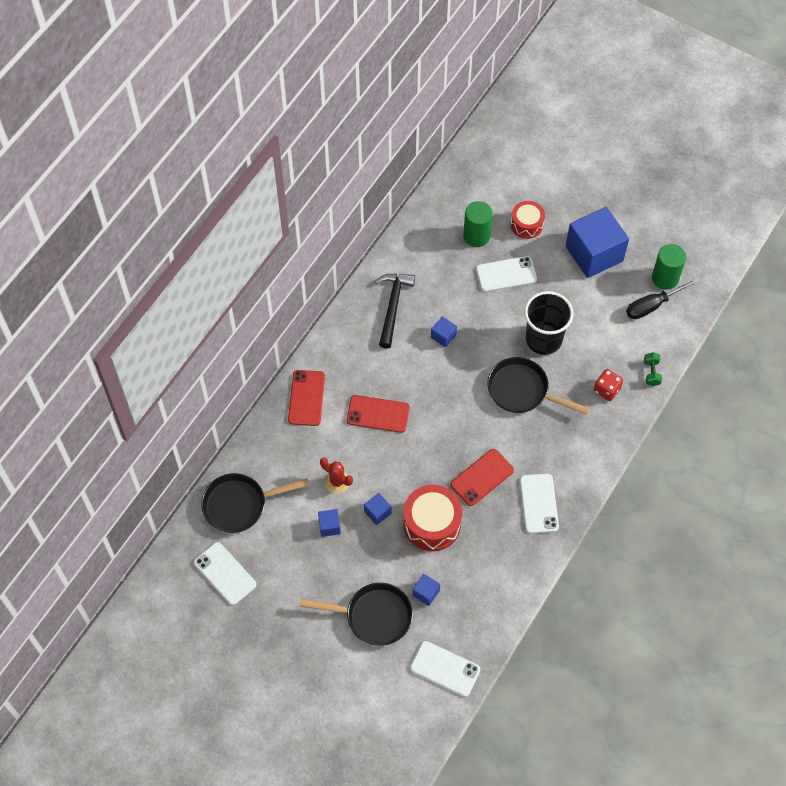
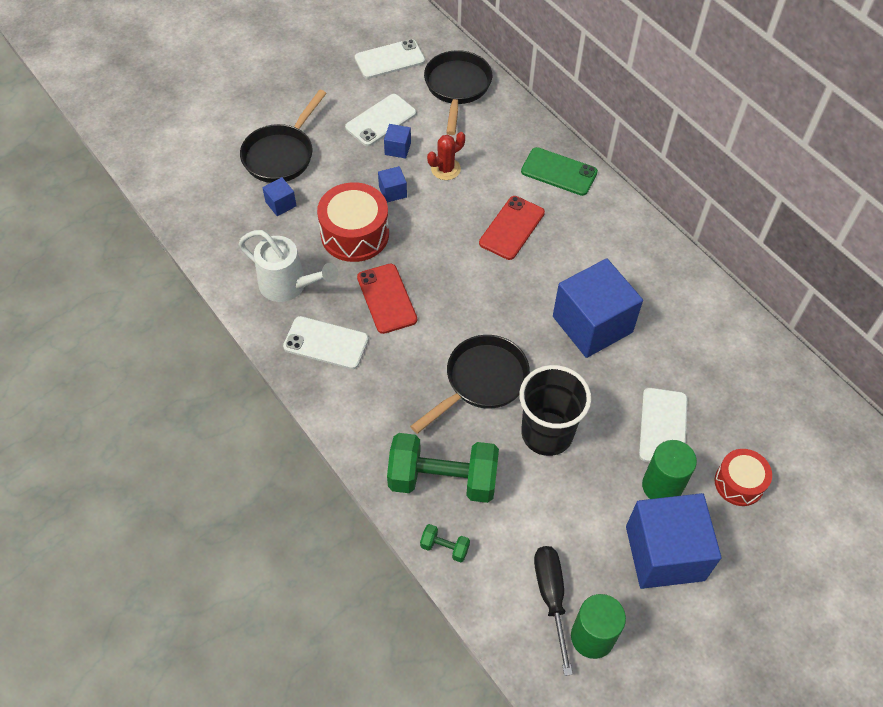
camera: 110 degrees right, 5 degrees down
red phone [288,370,325,426] -> green phone [521,147,598,196]
black hammer [375,274,415,349] -> none
white phone [410,641,480,697] -> white phone moved to [345,94,416,146]
blue cube [431,316,457,347] -> blue cube [553,258,643,358], size x2.37
green cylinder [463,201,493,247] -> green cylinder moved to [642,440,697,499]
red dice [594,369,623,401] -> green dumbbell [387,433,499,503]
none -> white watering can [239,230,338,302]

